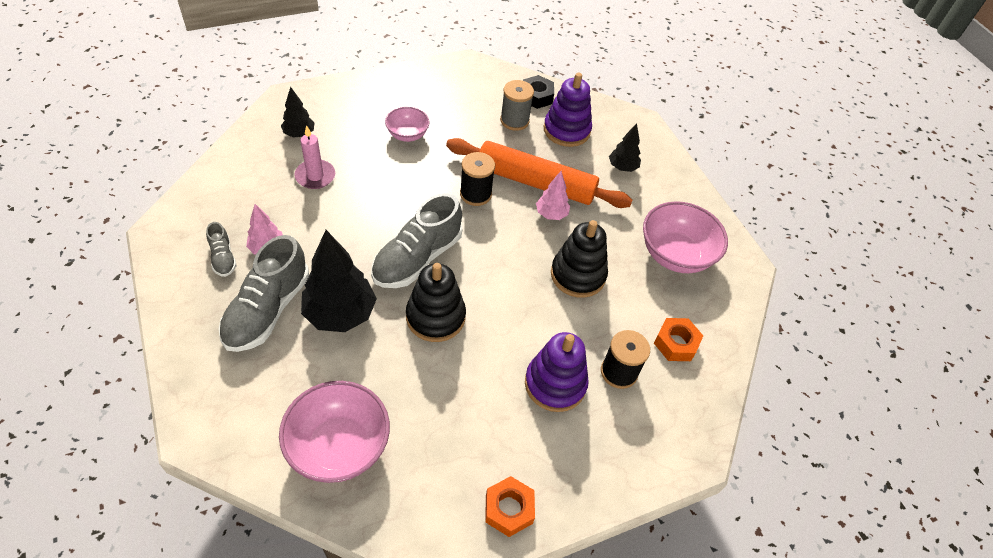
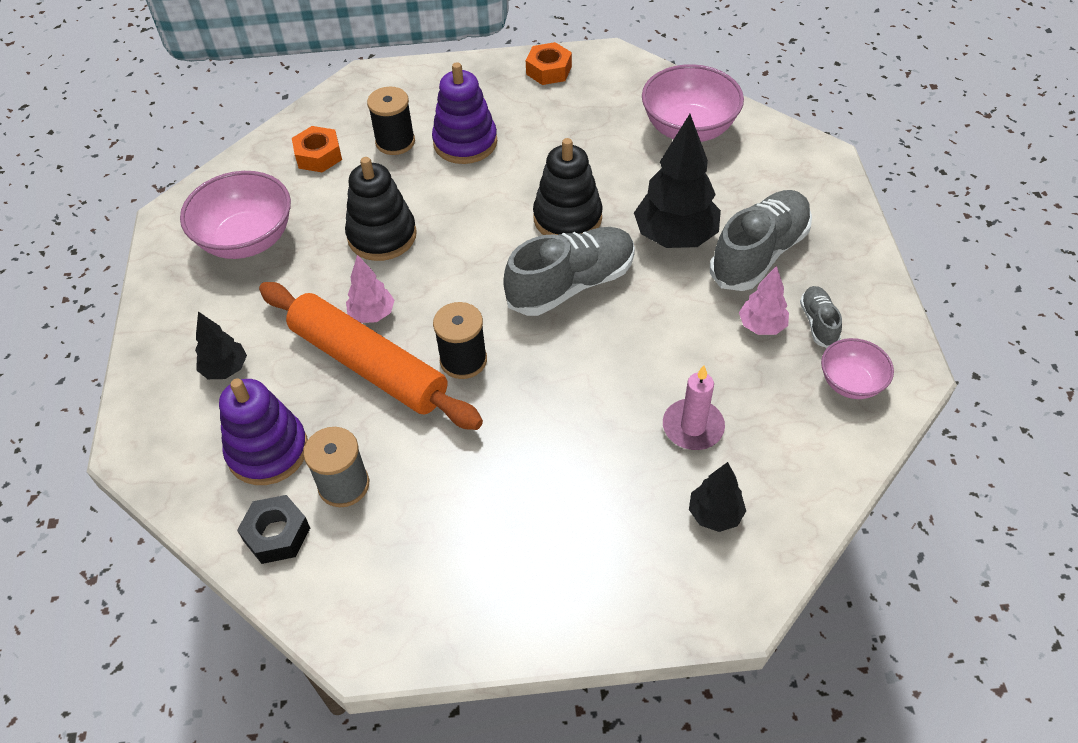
camera: 155 degrees left, 0 degrees up
pink bowl [385,107,429,142] -> pink bowl moved to [821,338,894,399]

